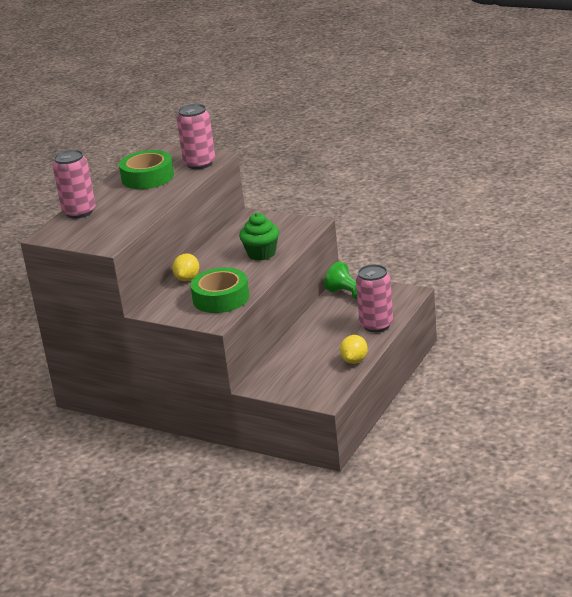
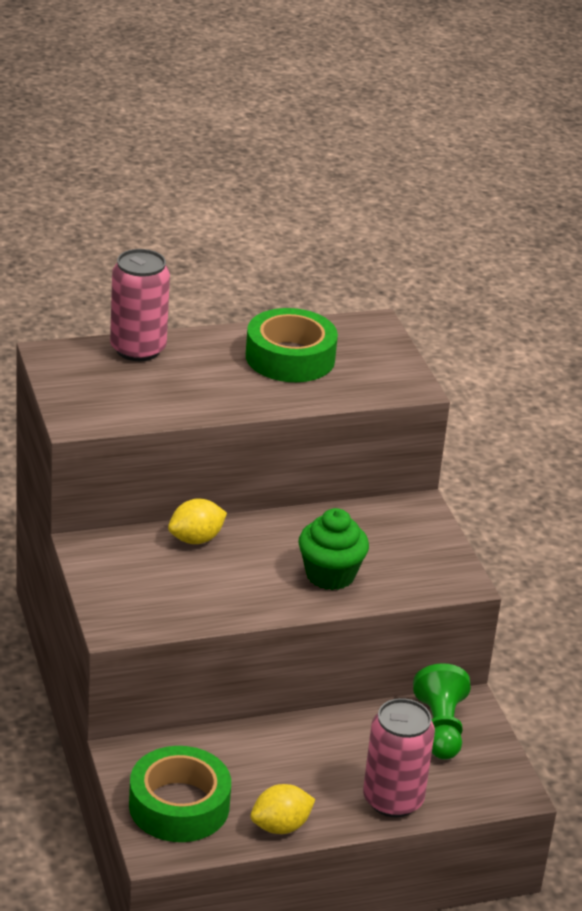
camera: 40 degrees right, 5 degrees up
pink can [177,104,215,169] -> none
green tape [190,268,249,313] -> green tape moved to [129,746,231,842]

